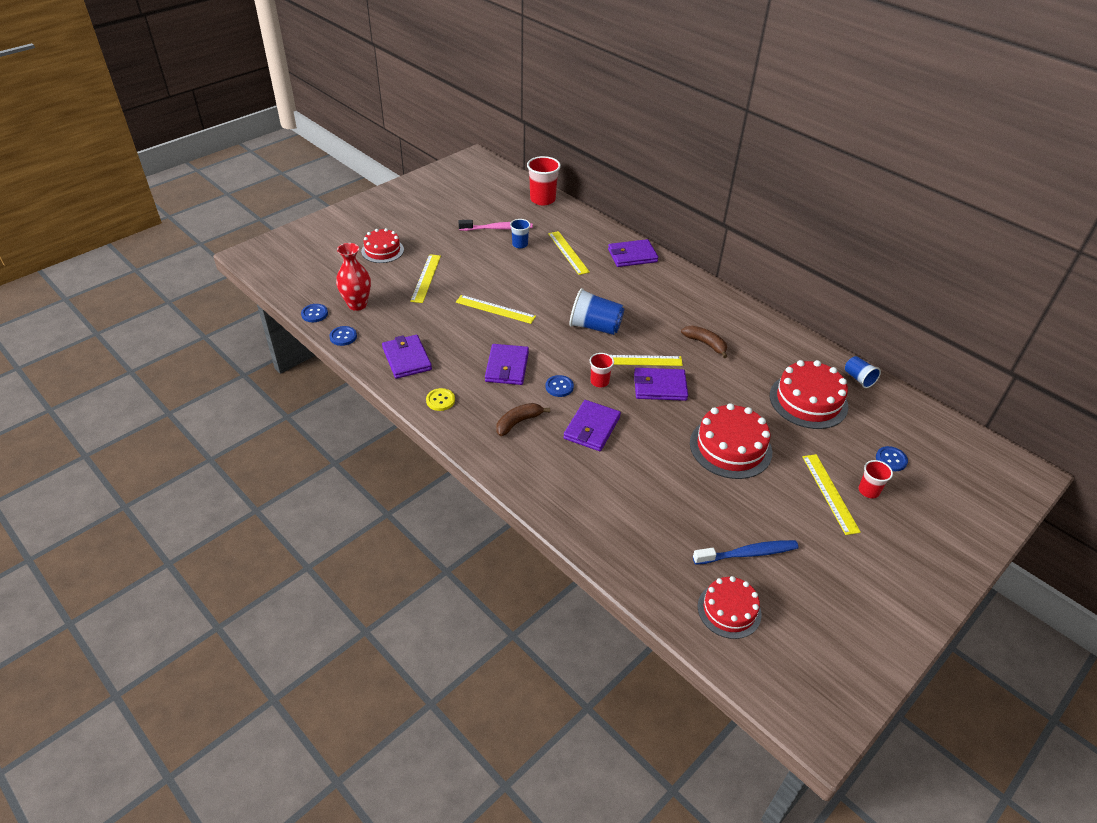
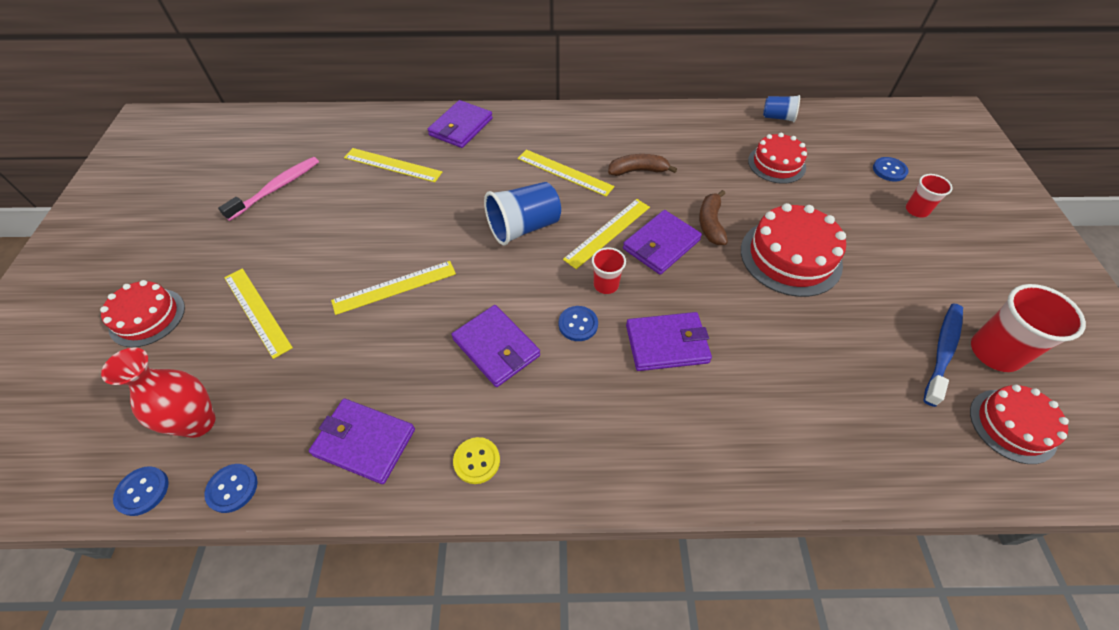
camera: 45 degrees left, 10 degrees up
brown banana [496,403,550,436] -> brown banana moved to [699,190,728,245]
blue cup [510,219,531,249] -> none
red cup [527,156,561,206] -> red cup moved to [971,284,1086,372]
purple wallet [563,400,621,451] -> purple wallet turned 75 degrees counterclockwise [626,312,712,371]
red cake [770,360,848,429] -> red cake [748,133,807,184], size x0.65
yellow ruler [802,454,861,535] -> yellow ruler moved to [518,149,614,197]

